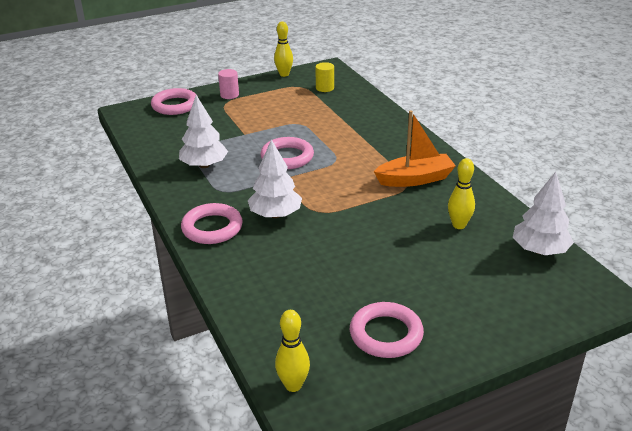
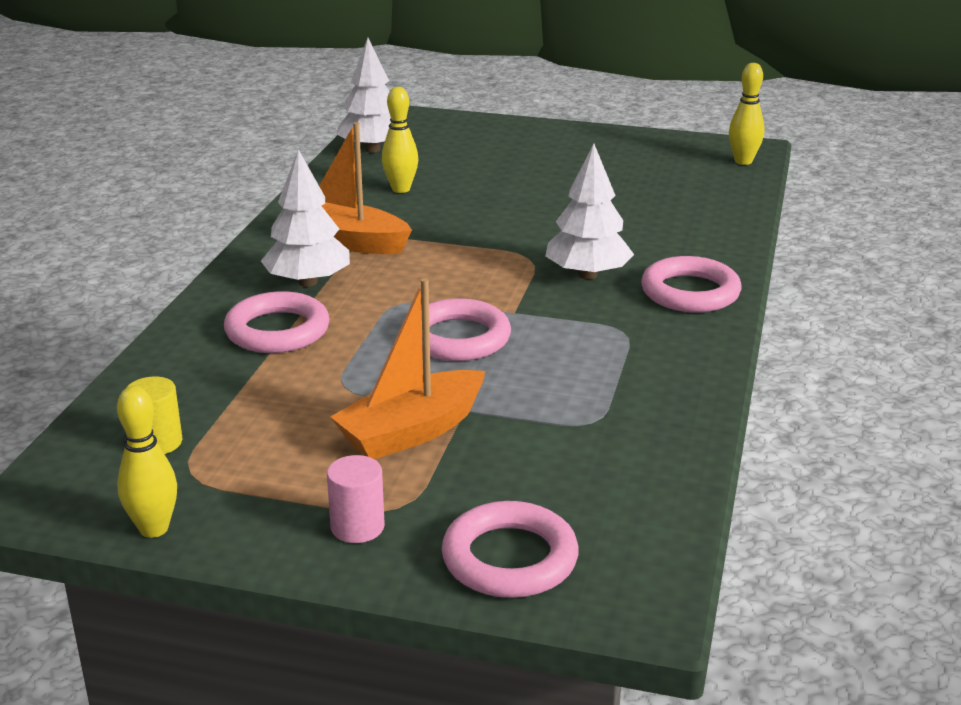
camera: 140 degrees left, 5 degrees down
white tree [179,95,228,168] -> white tree moved to [261,149,350,287]
pink ring [350,302,424,358] -> pink ring moved to [224,291,329,353]
none -> orange boat [330,278,485,459]

